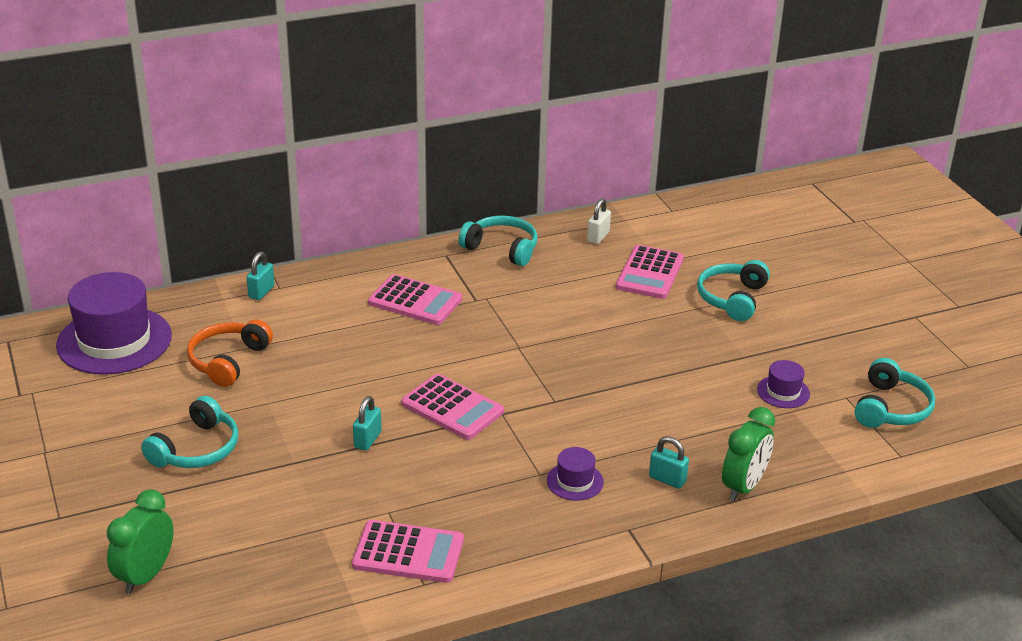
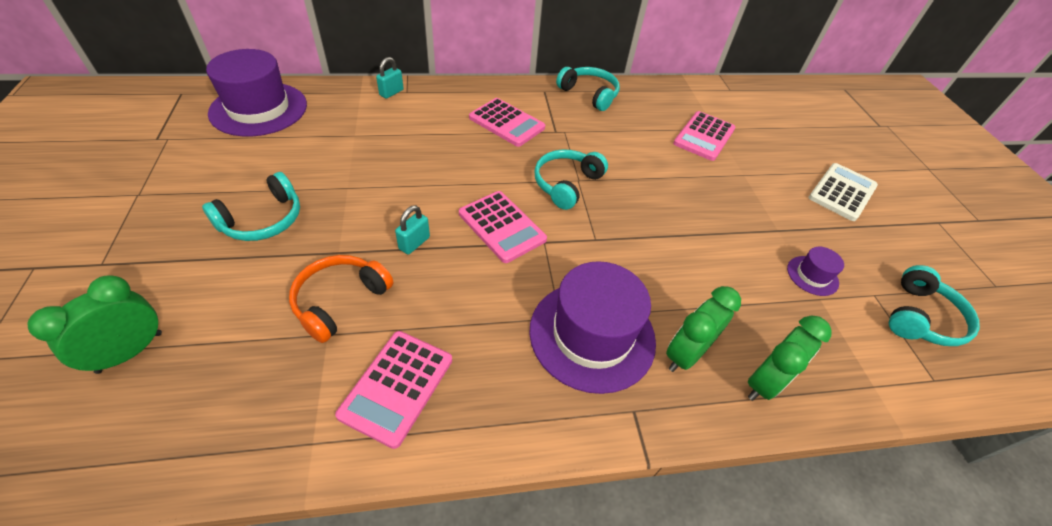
camera: 10 degrees right, 15 degrees up
orange headphones [187,319,273,387] -> orange headphones moved to [289,255,393,343]
pink calculator [352,520,464,583] -> pink calculator turned 90 degrees clockwise [335,331,452,449]
purple hat [547,447,604,501] -> purple hat [529,261,656,394], size x2.21
white padlock [587,198,611,244] -> none
turquoise padlock [649,436,689,489] -> green clock [666,286,741,372]
turquoise headphones [697,260,770,321] -> turquoise headphones moved to [534,149,608,210]
none -> white calculator [808,163,878,221]

